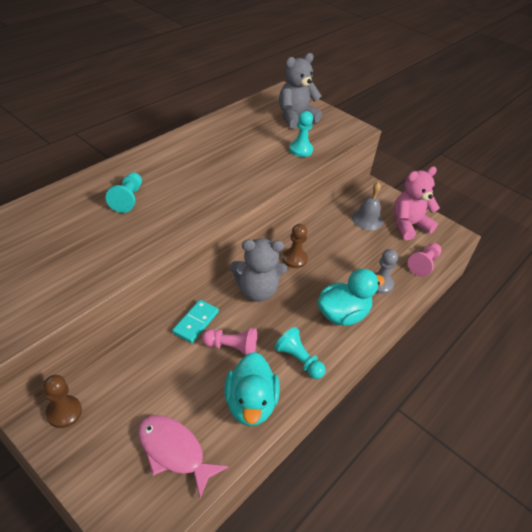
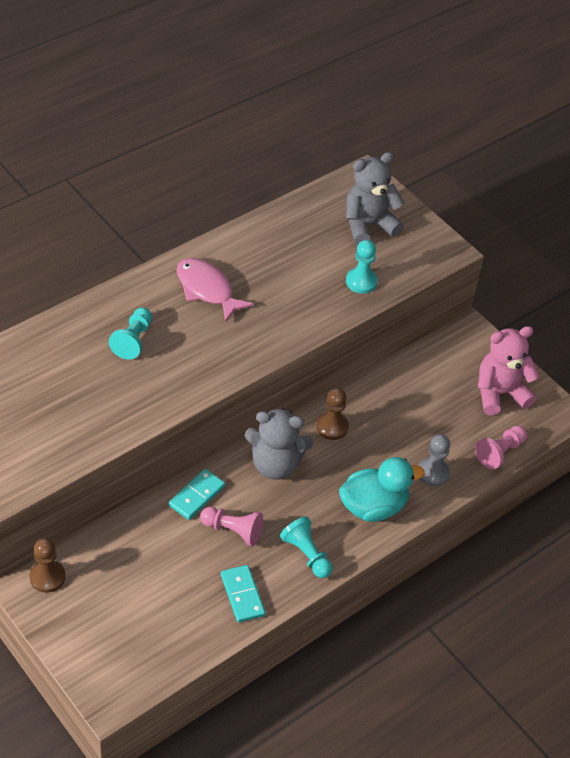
camera: 10 degrees right, 5 degrees up
pink fish [138,415,229,498] -> pink fish moved to [176,258,254,323]
turquoise duck [225,352,280,426] -> turquoise domino [221,565,265,623]
grey bell [352,182,383,230] -> none

